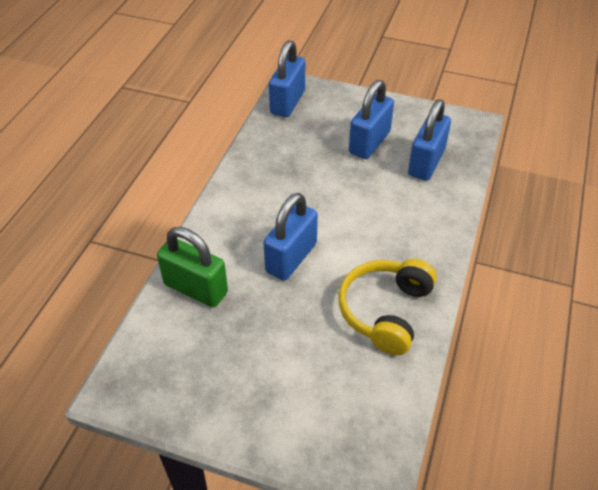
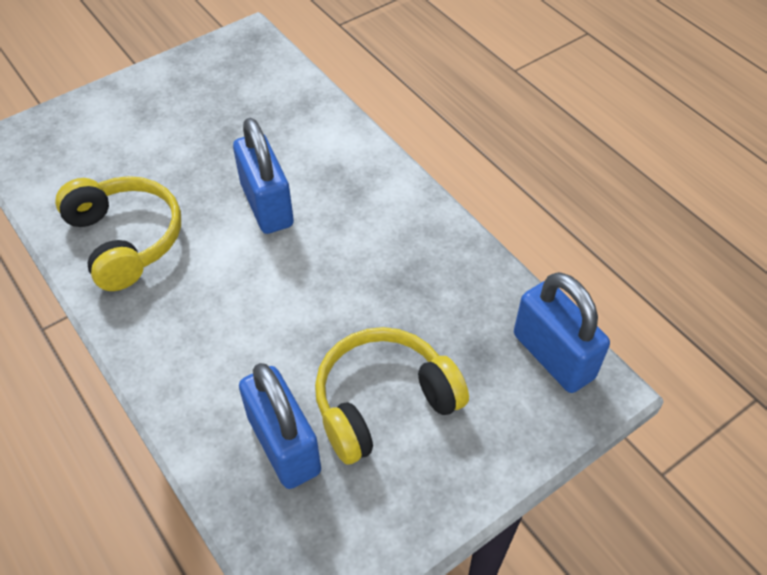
camera: 125 degrees right, 5 degrees up
green padlock [157,227,228,307] -> none
blue padlock [349,80,394,159] -> yellow headphones [315,327,469,465]

